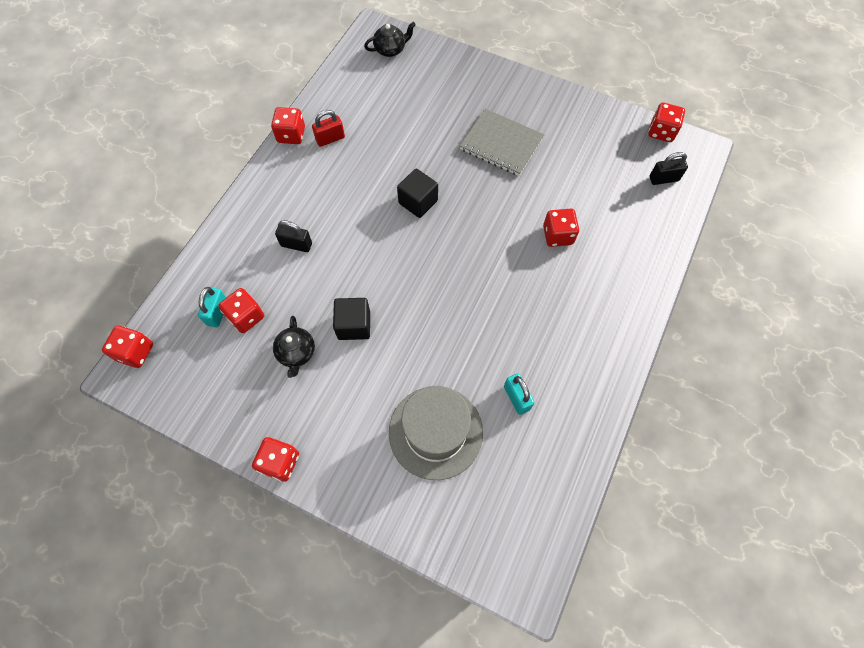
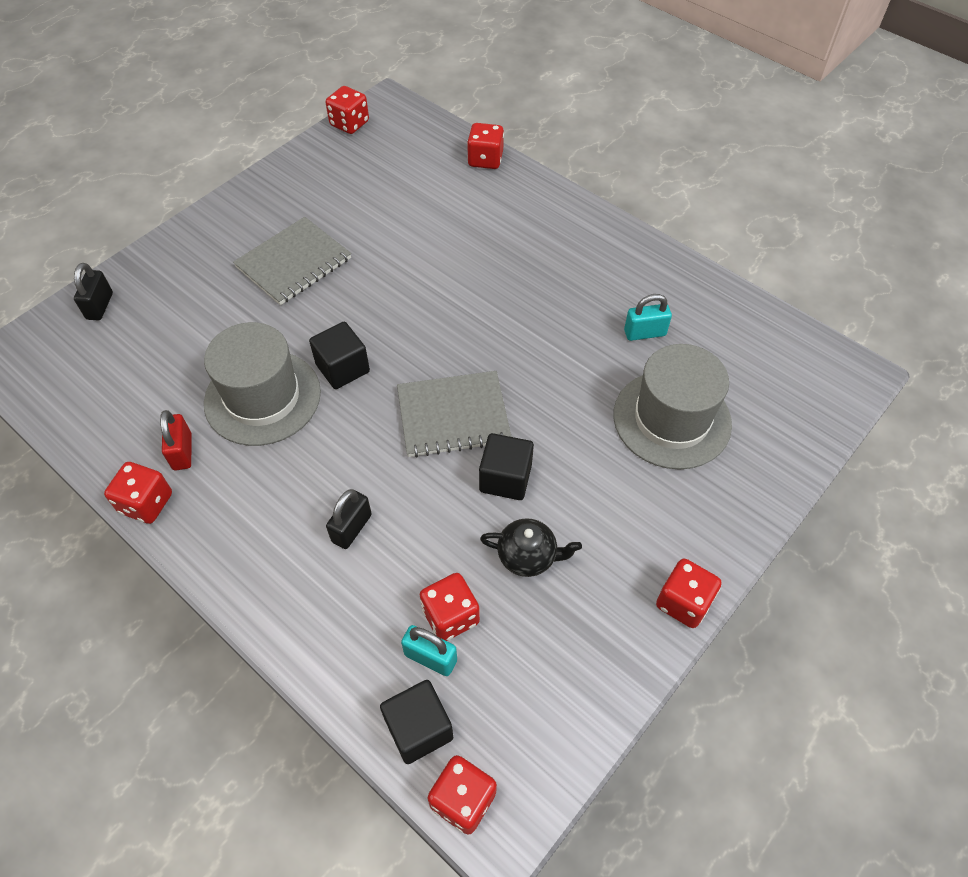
camera: 75 degrees left, 10 degrees down
black teapot [364,22,416,57] -> none
red dice [543,209,579,247] -> red dice moved to [467,123,504,169]
black padlock [649,152,688,185] -> black padlock moved to [74,263,113,320]
none -> grey hat [204,322,321,446]
none -> black cube [380,680,453,764]
none -> grey notebook [397,371,512,458]

